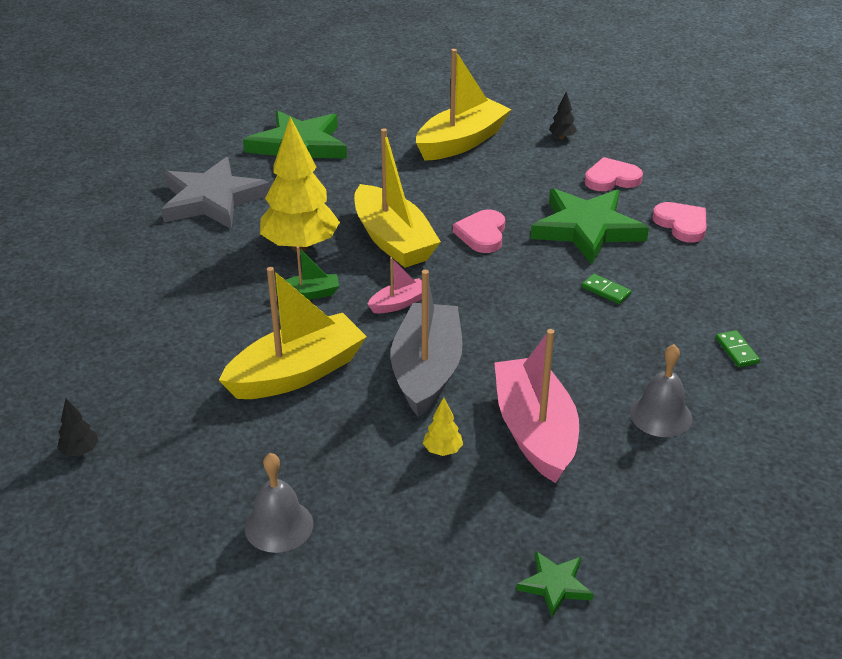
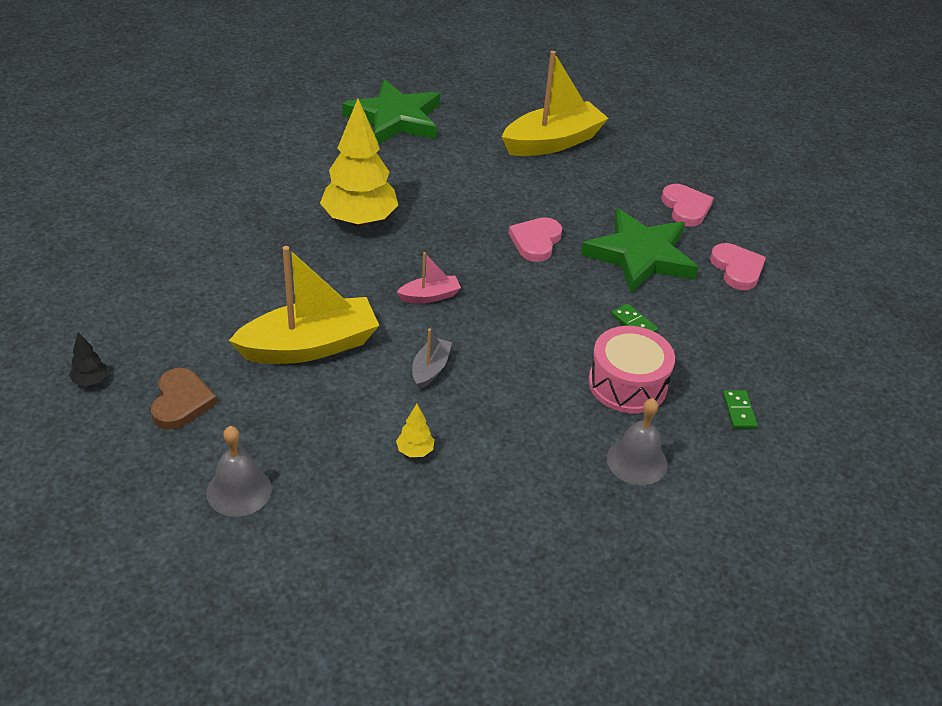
camera: 10 degrees right, 5 degrees up
grey star [162,157,270,229] -> none
green boat [275,246,339,300] -> none
yellow boat [354,128,441,268] -> none
grey boat [391,270,463,417] -> grey boat [412,329,452,389], size x0.47
pink boat [494,329,579,483] -> none
green star [516,551,594,617] -> none
black tree [549,92,577,139] -> none
pink heart [585,157,643,191] -> pink heart turned 75 degrees clockwise [661,184,713,226]
none -> brown heart [151,368,217,430]
none -> pink drum [588,326,675,413]

